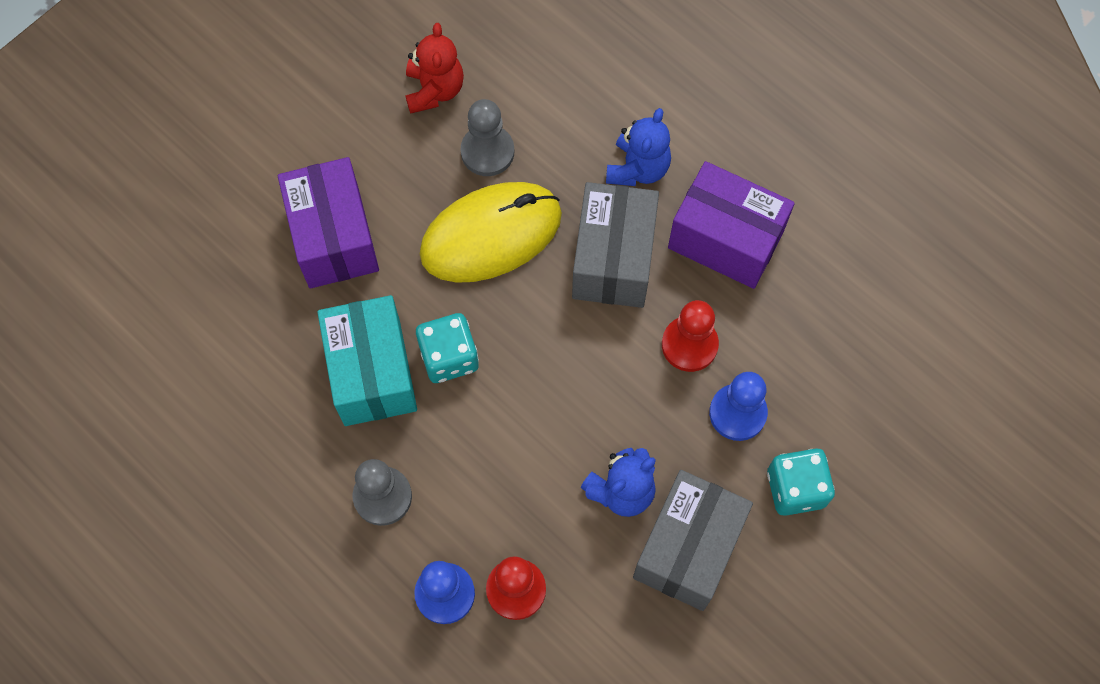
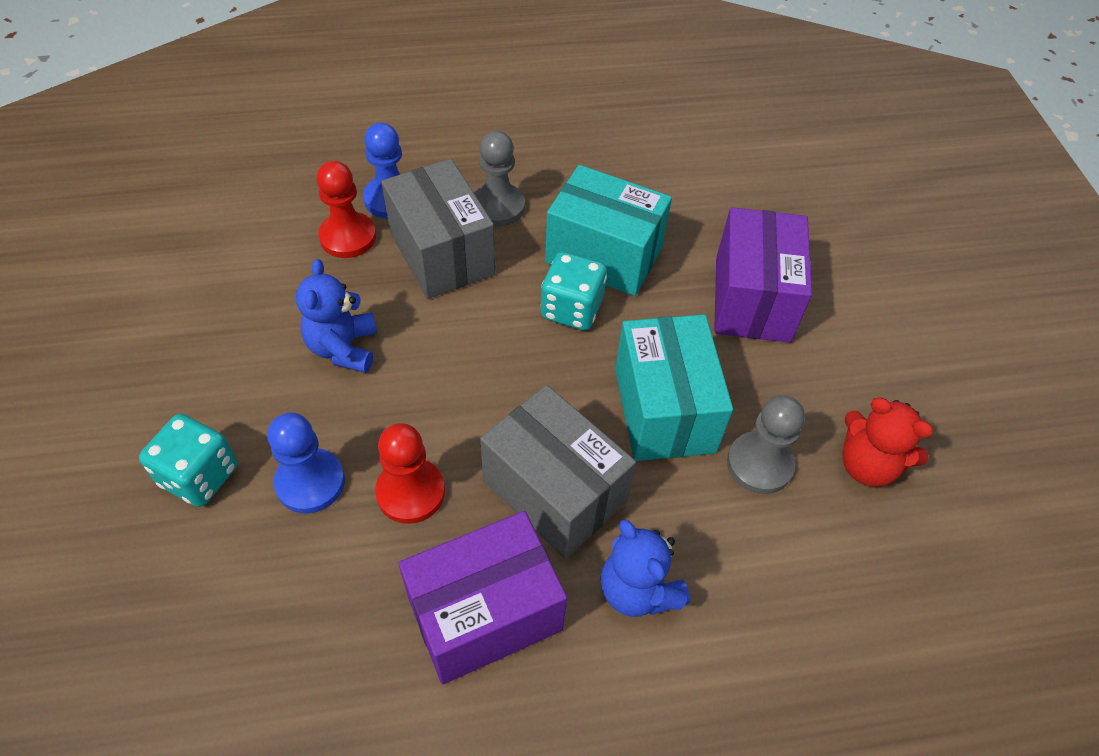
camera: 125 degrees right, 15 degrees down
purple box [278,157,379,288] -> purple box turned 75 degrees clockwise [714,207,812,343]
yellow mouse [420,182,562,283] -> turquoise box [615,314,733,461]
grey box [633,470,753,611] -> grey box moved to [382,159,495,299]

